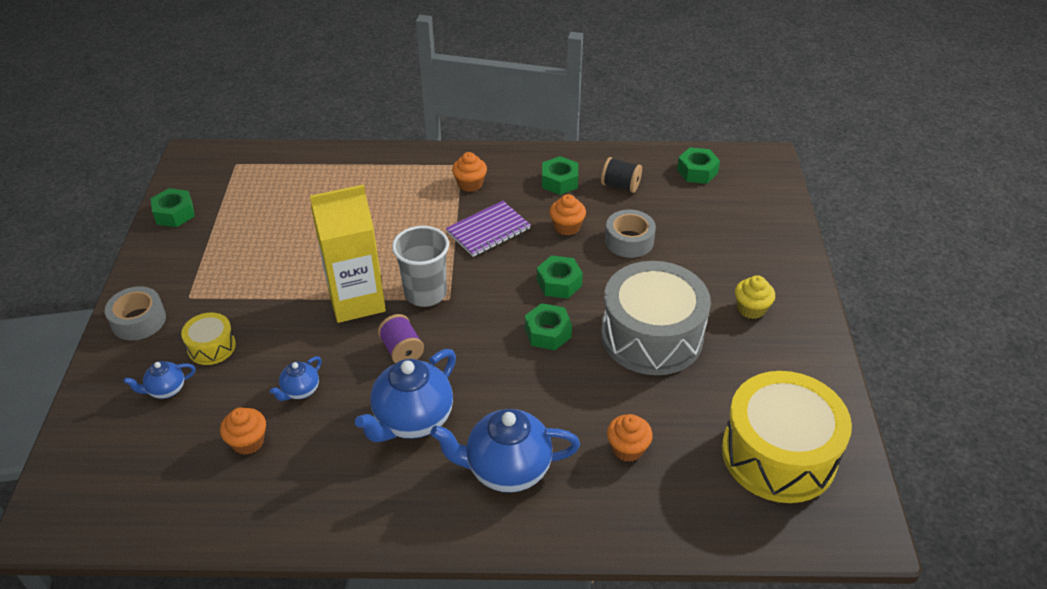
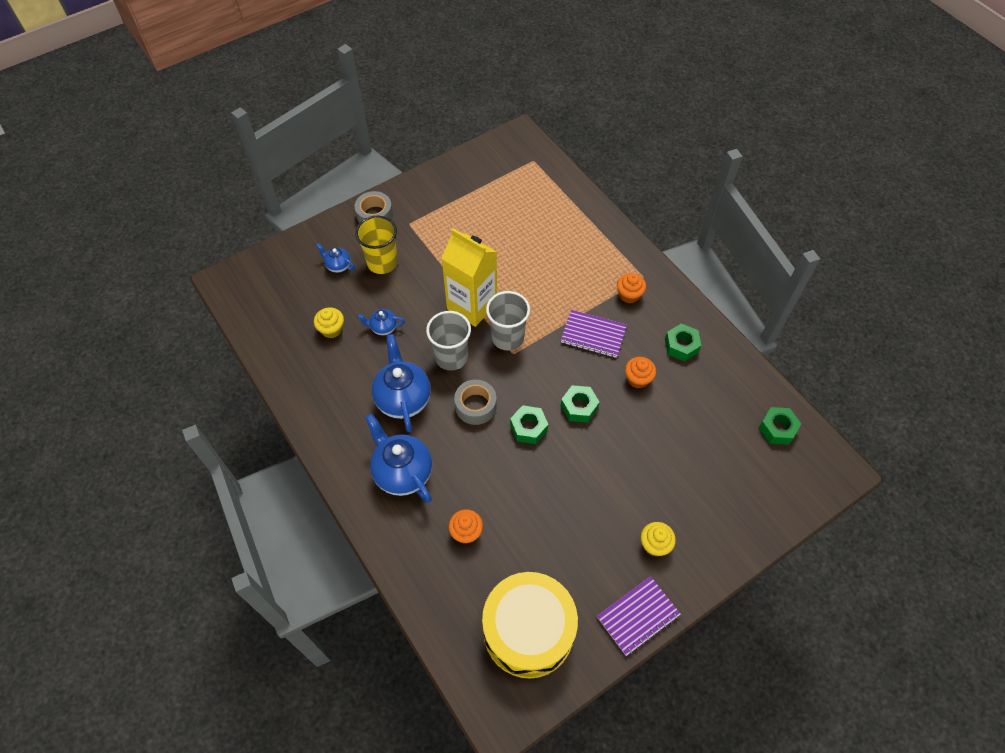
camera: 55 degrees right, 15 degrees up
green nut [151,188,195,227] -> none
yellow drum [181,312,236,365] -> yellow cup [355,216,398,274]
orange cupcake [220,408,266,455] -> yellow cupcake [314,307,344,338]
blue teapot [355,349,456,442] -> blue teapot turned 75 degrees clockwise [372,334,431,432]
purple spool [378,314,424,363] -> grey cup [426,311,471,371]
black spool [601,157,642,193] -> none
grey drum [601,261,711,375] -> none
grey tape [605,209,656,258] -> grey tape moved to [454,380,497,425]
none -> purple notebook [597,576,681,656]

